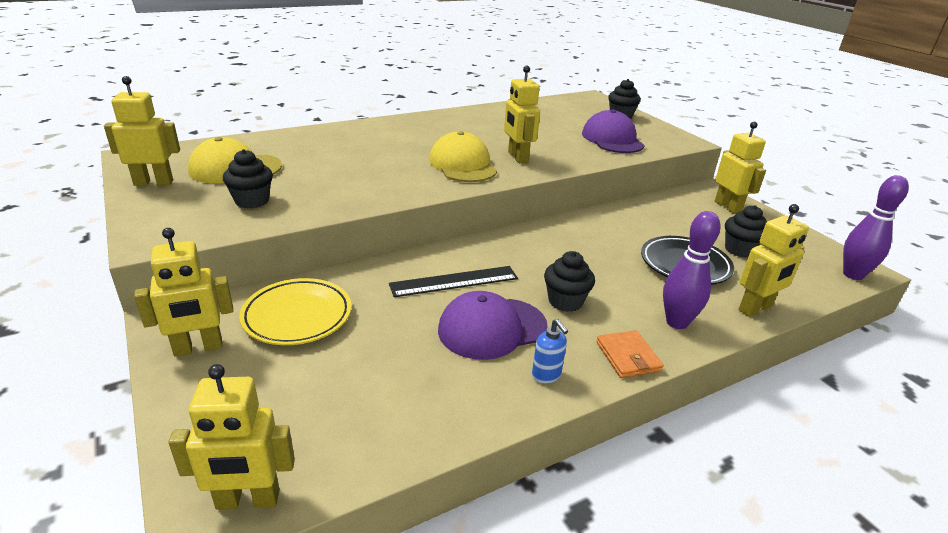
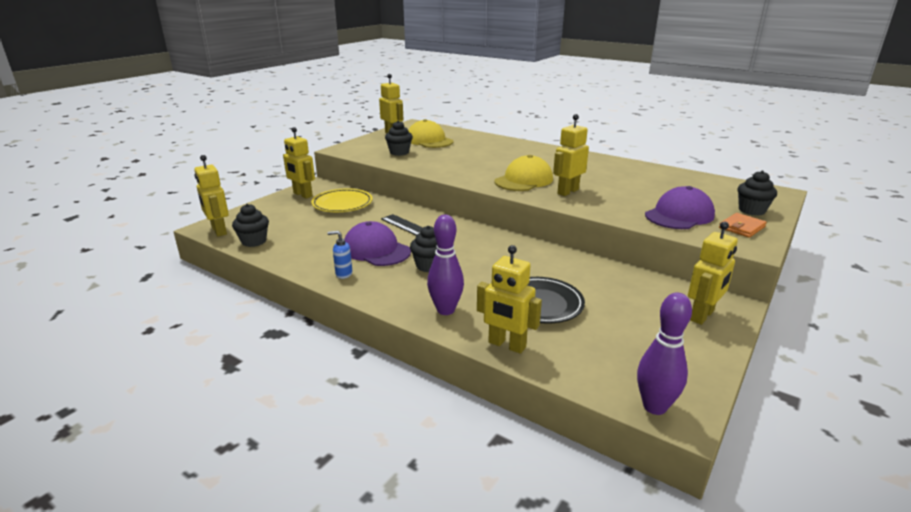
camera: 65 degrees right, 5 degrees down
blue soap dispenser [532,319,568,384] -> blue soap dispenser turned 60 degrees clockwise [327,231,353,279]
orange wallet [596,330,664,378] -> orange wallet moved to [719,213,767,238]
black cupcake [725,205,767,258] -> black cupcake moved to [232,204,269,247]

